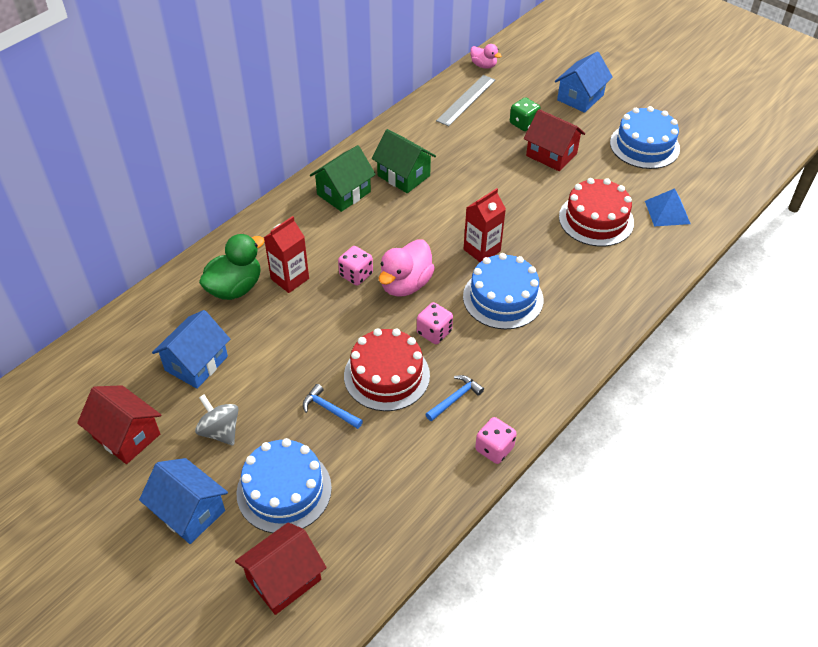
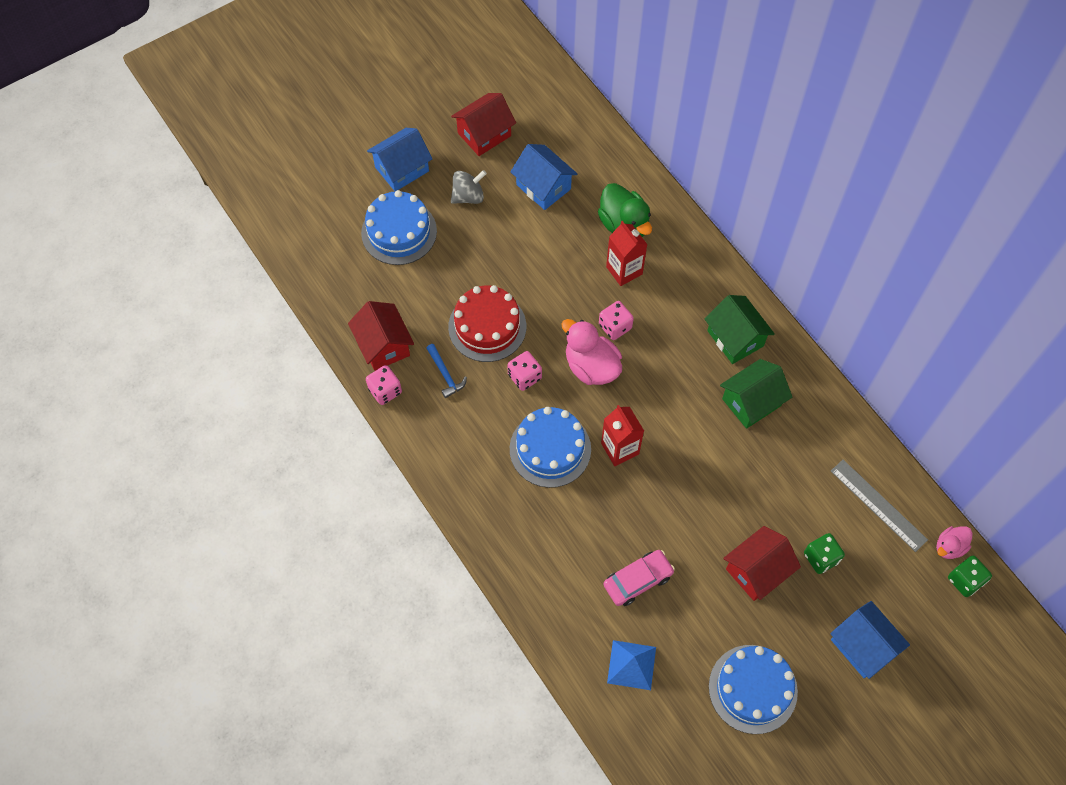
camera: 105 degrees right, 15 degrees up
red house [235,522,327,615] -> red house moved to [348,301,414,371]
blue hammer [303,384,363,429] -> none
red cake [559,178,634,247] -> pink car [603,550,675,606]
none -> green dice [948,556,992,597]

